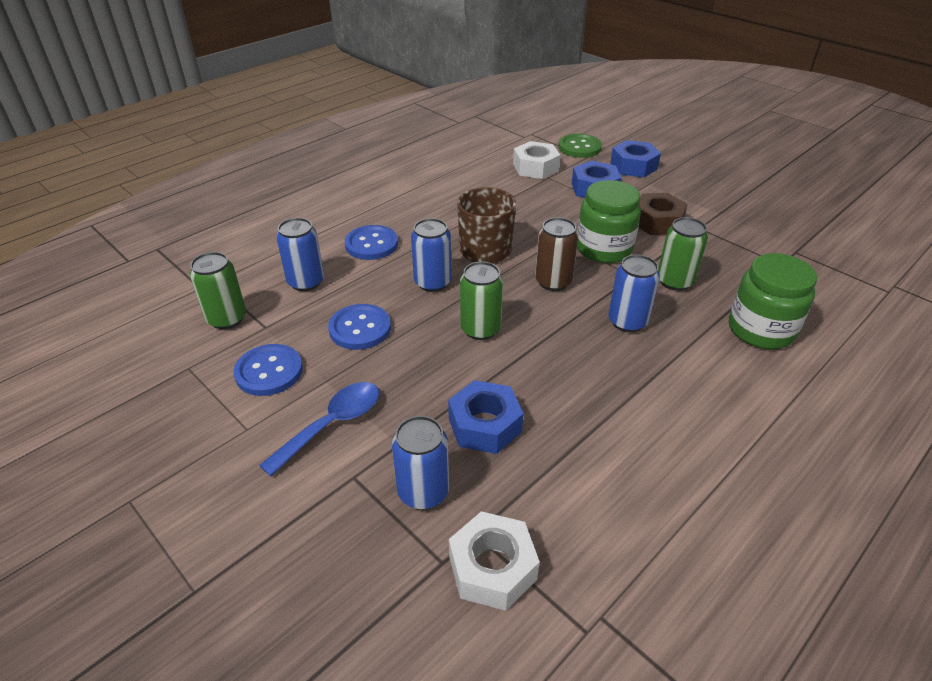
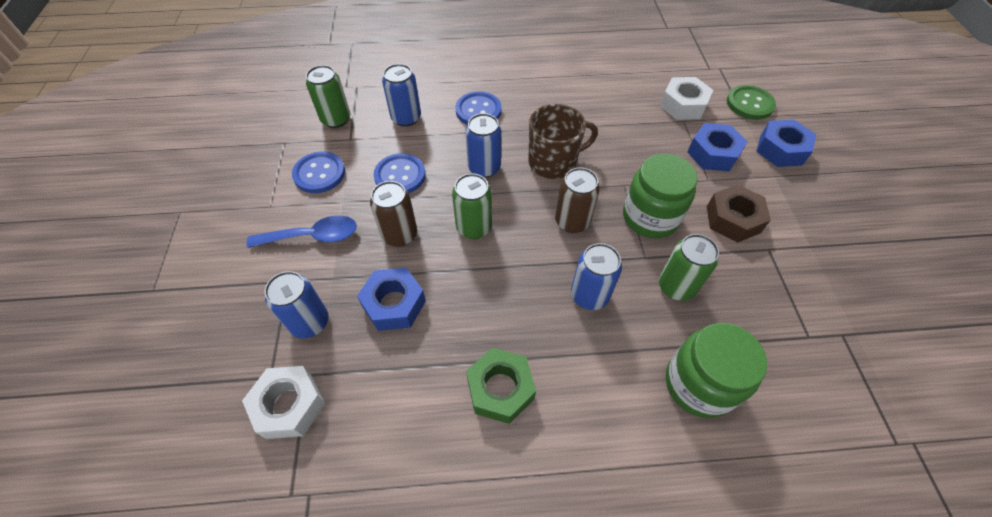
camera: 40 degrees right, 15 degrees up
none -> brown can [370,181,417,247]
none -> green nut [466,348,536,424]

